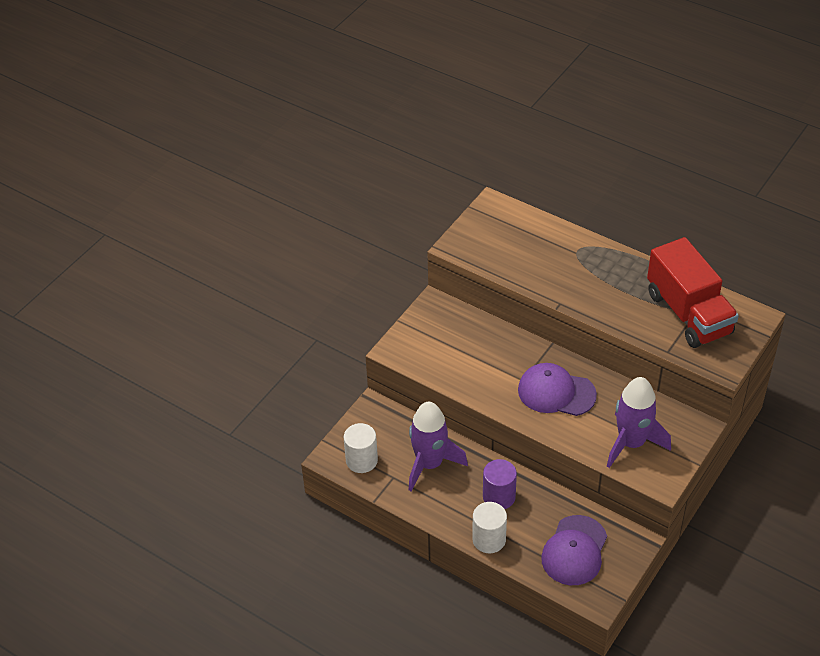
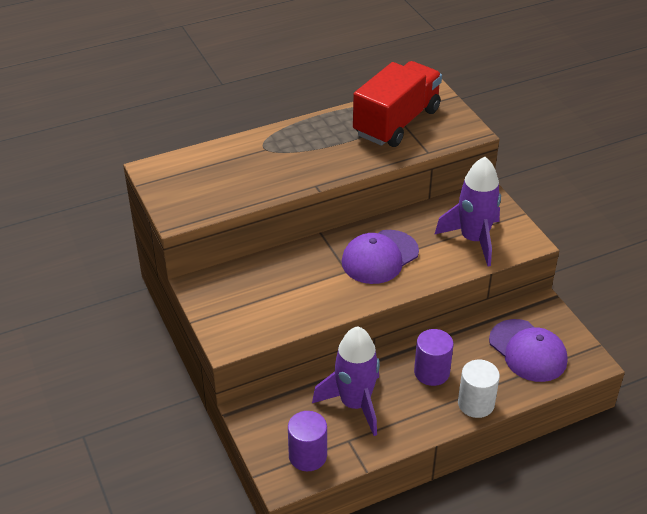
camera: 60 degrees left, 5 degrees down
white cylinder [344,423,378,473] -> purple cylinder [288,411,327,471]
red truck [647,237,739,348] -> red truck turned 60 degrees counterclockwise [353,61,442,147]

